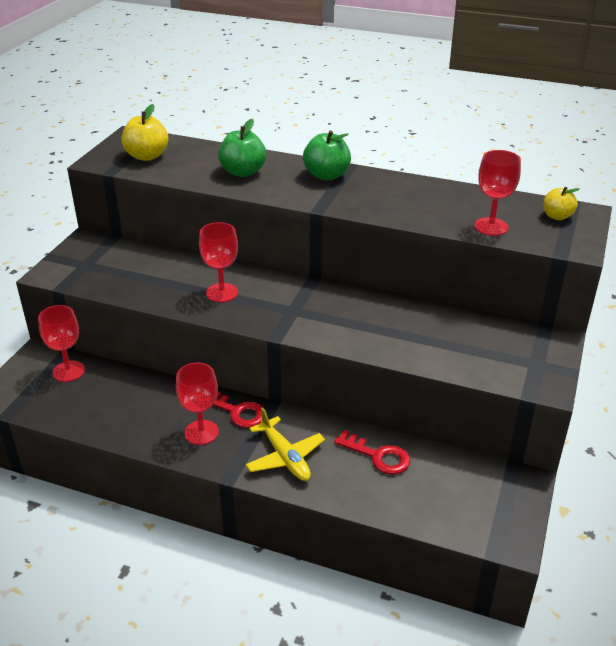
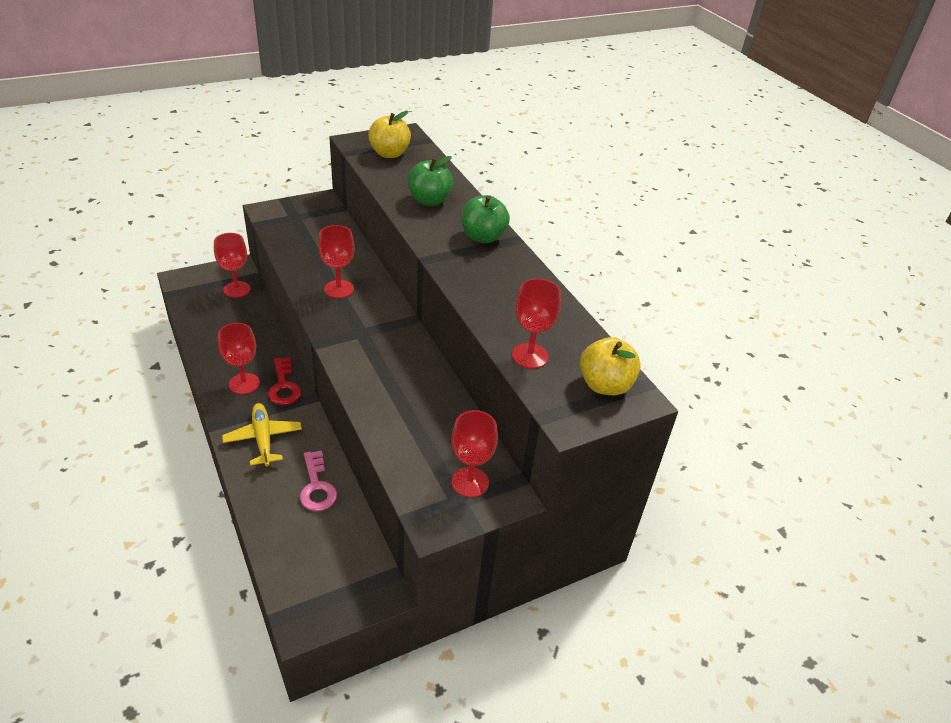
camera: 40 degrees right, 5 degrees up
yellow plane [246,407,325,481] -> yellow plane turned 150 degrees clockwise [222,403,302,466]
red key [334,430,410,475] -> pink key [300,450,337,511]
yellow apple [543,187,579,220] -> yellow apple [580,337,641,395], size x1.57
none -> red goblet [451,410,498,498]

